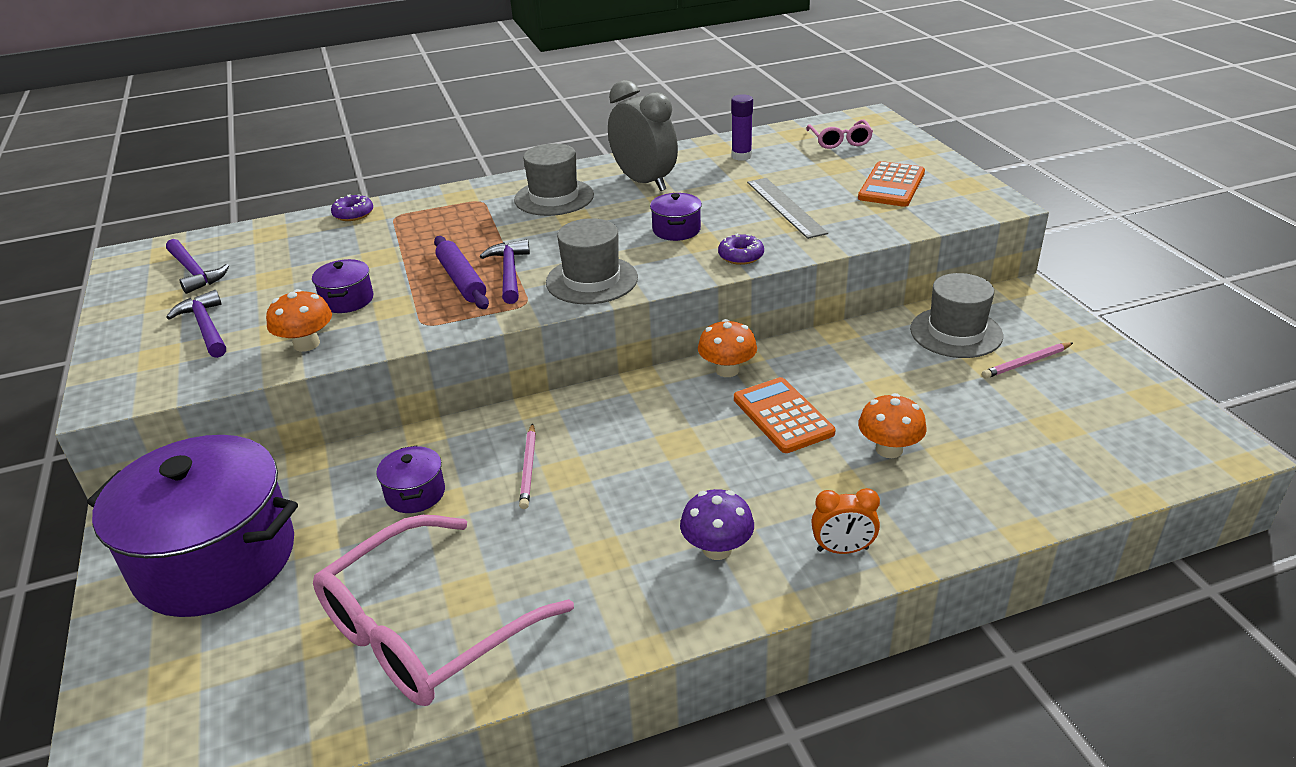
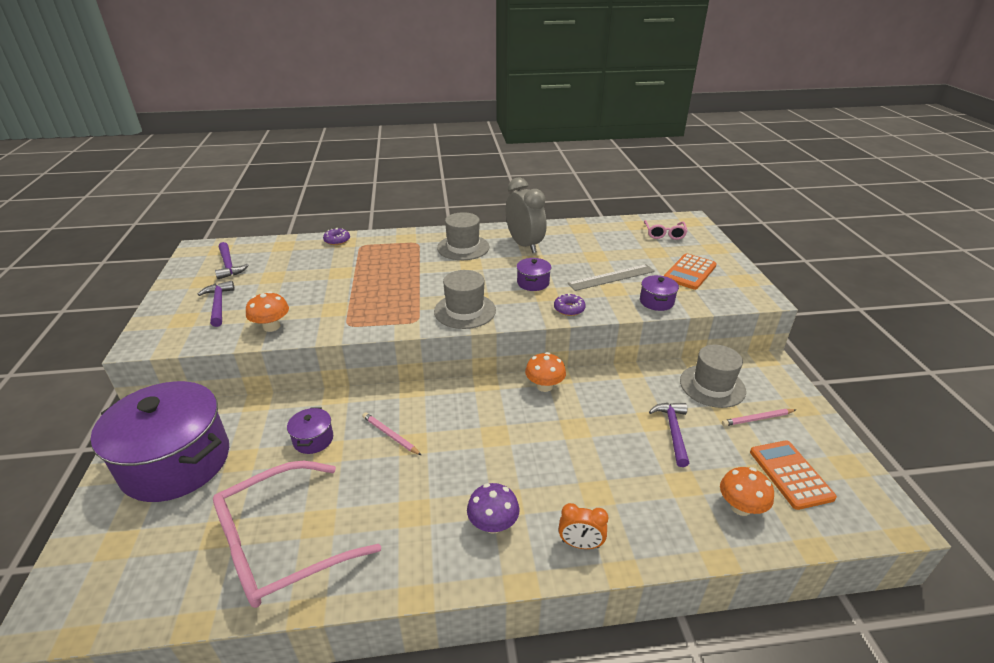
camera: 10 degrees right, 0 degrees up
purple pot [312,259,373,313] -> purple pot moved to [640,275,679,311]
purple rolling pin [434,236,489,309] -> none
purple hammer [480,239,530,304] -> purple hammer moved to [649,403,689,467]
pink pencil [519,423,536,509] -> pink pencil turned 120 degrees clockwise [362,412,421,455]
purple glue stick [731,94,753,161] -> none
orange calculator [734,377,836,453] -> orange calculator moved to [750,440,837,510]
grey ruler [747,178,828,239] -> grey ruler turned 75 degrees clockwise [567,264,655,291]
orange mushroom [858,393,927,458] -> orange mushroom moved to [720,467,774,516]

